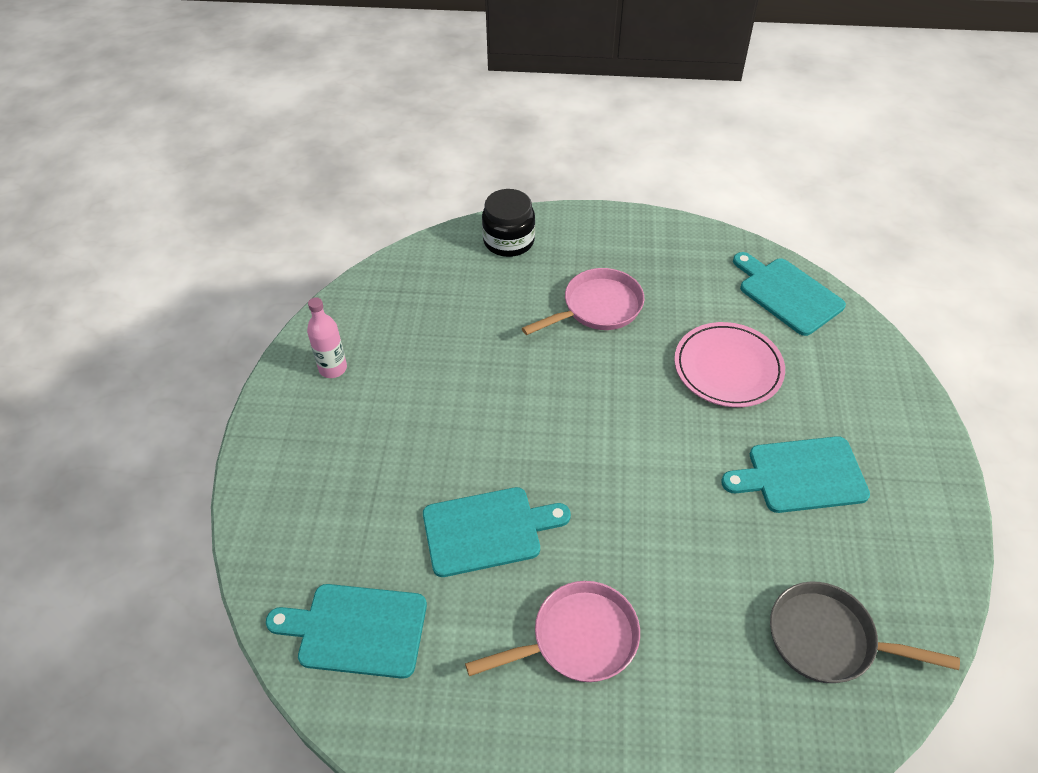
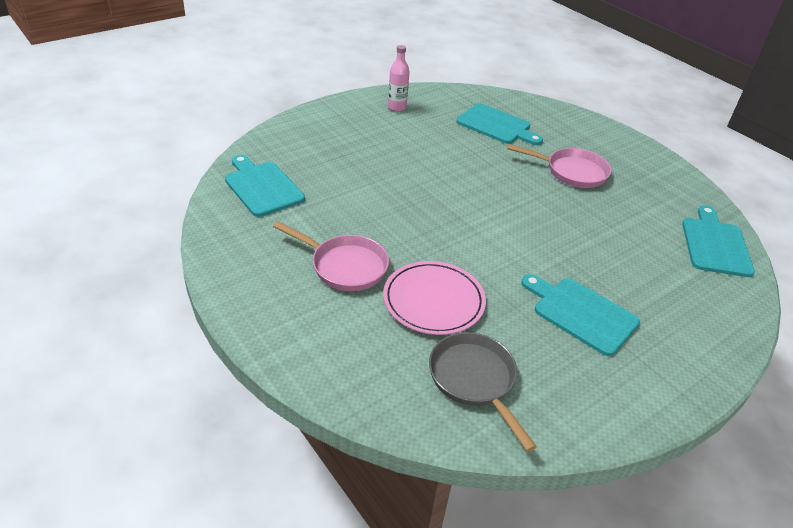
camera: 45 degrees right, 10 degrees down
turquoise cutting board [423,487,571,577] -> turquoise cutting board moved to [456,103,543,145]
black jar [482,189,535,257] -> none
pink plate [674,322,785,407] -> pink plate moved to [383,261,486,335]

